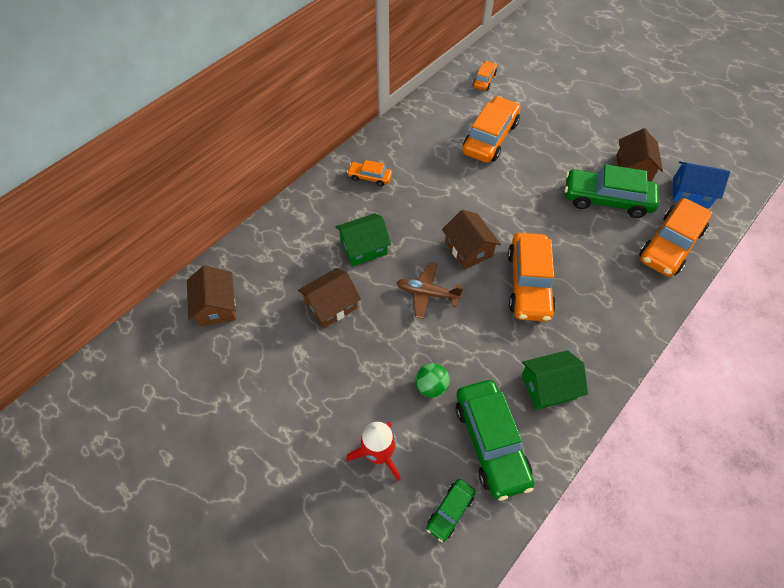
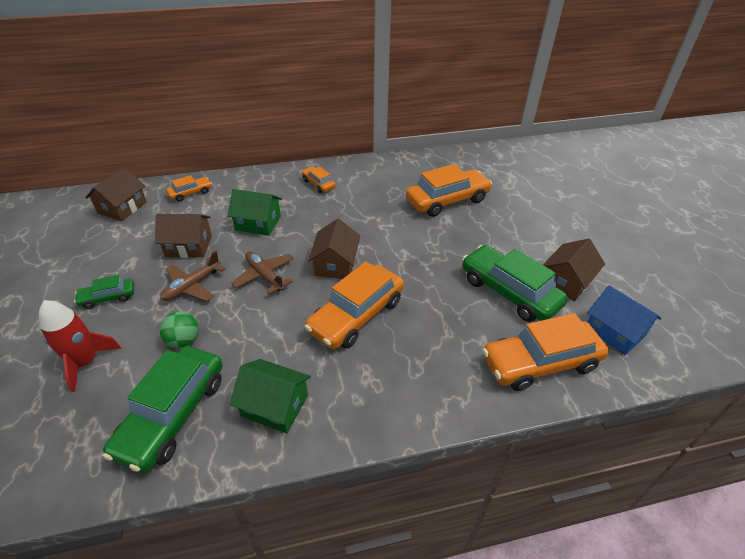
camera: 35 degrees right, 15 degrees down
green car [426,479,476,542] -> green car moved to [74,275,134,309]
orange car [473,61,497,91] -> orange car moved to [166,175,212,202]
none -> brown plane [160,251,226,301]

